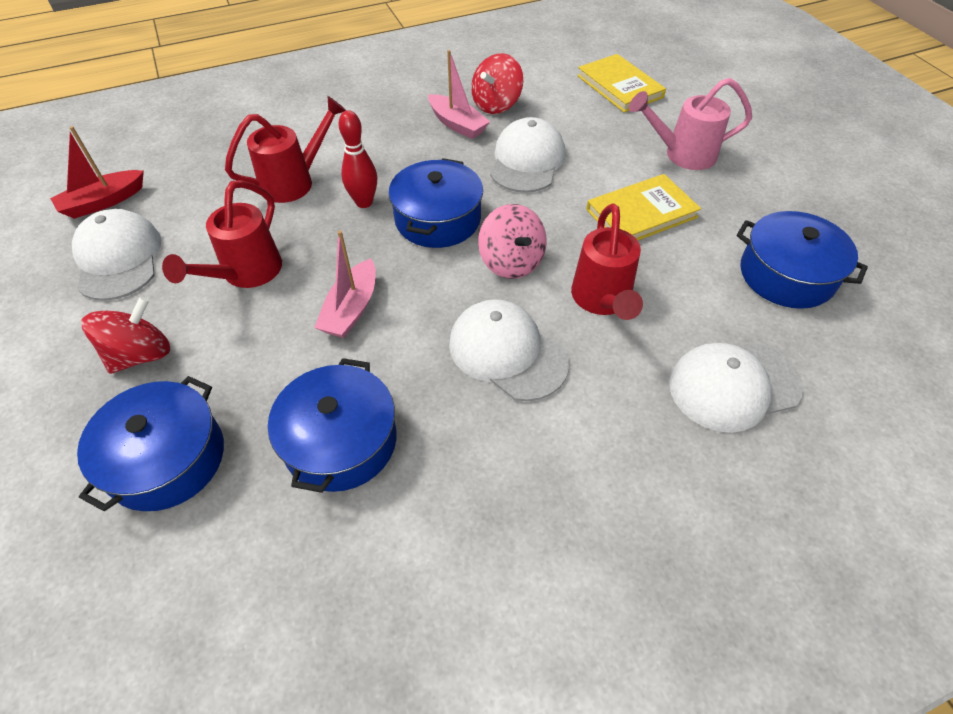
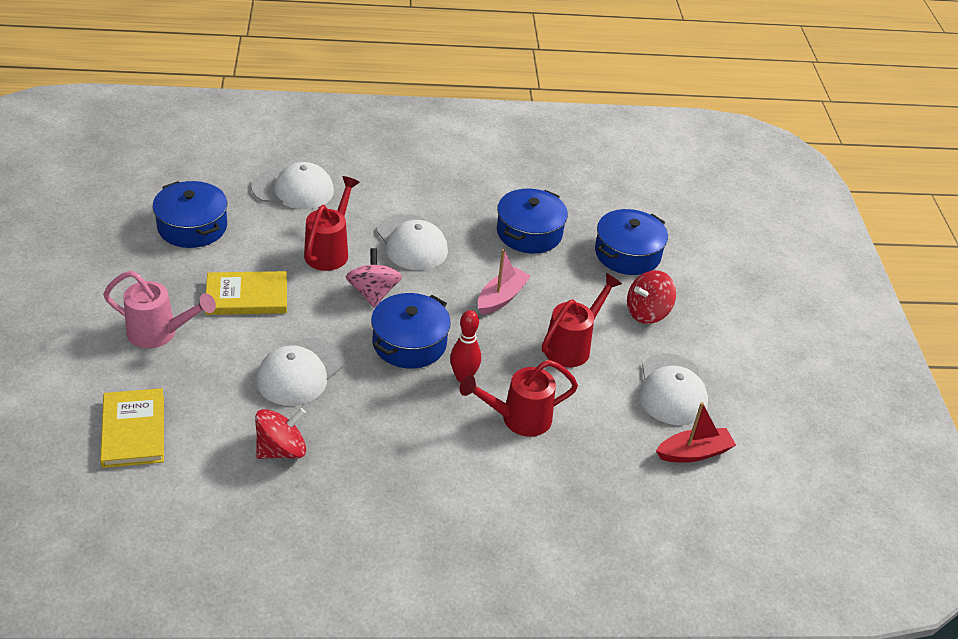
camera: 165 degrees left, 10 degrees down
pink boat [428,50,490,139] -> none

